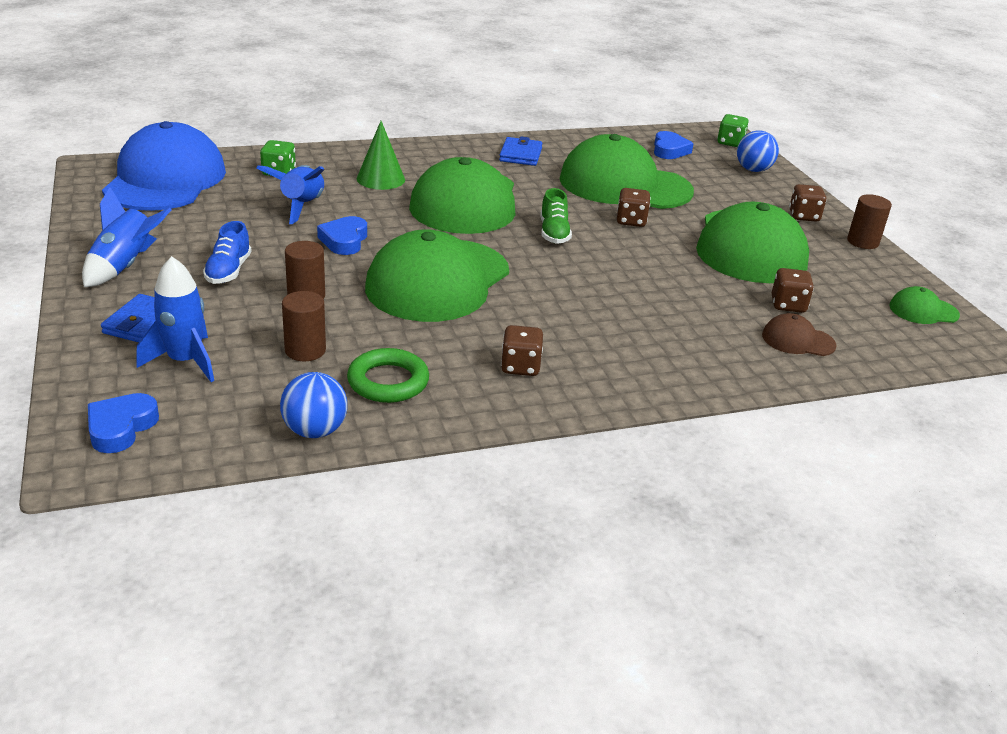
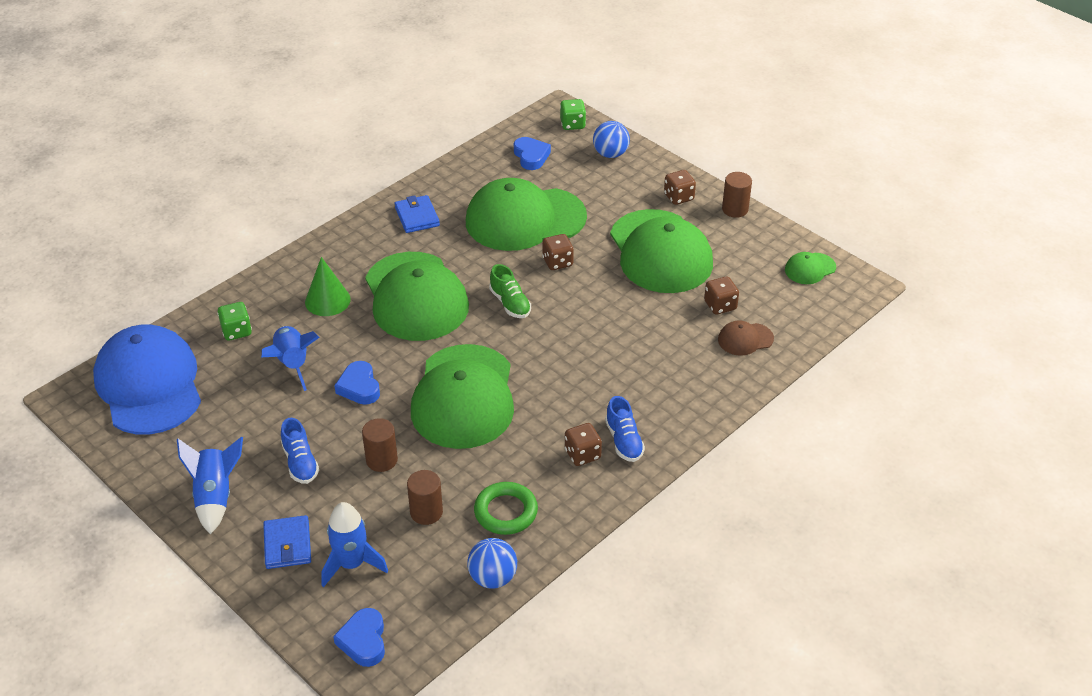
camera: 25 degrees left, 10 degrees up
none -> blue shoe [605,396,645,462]

